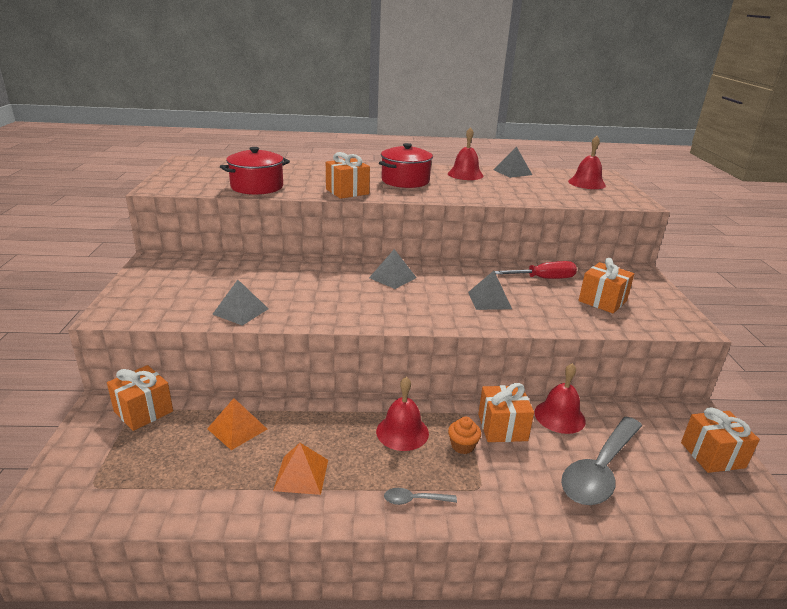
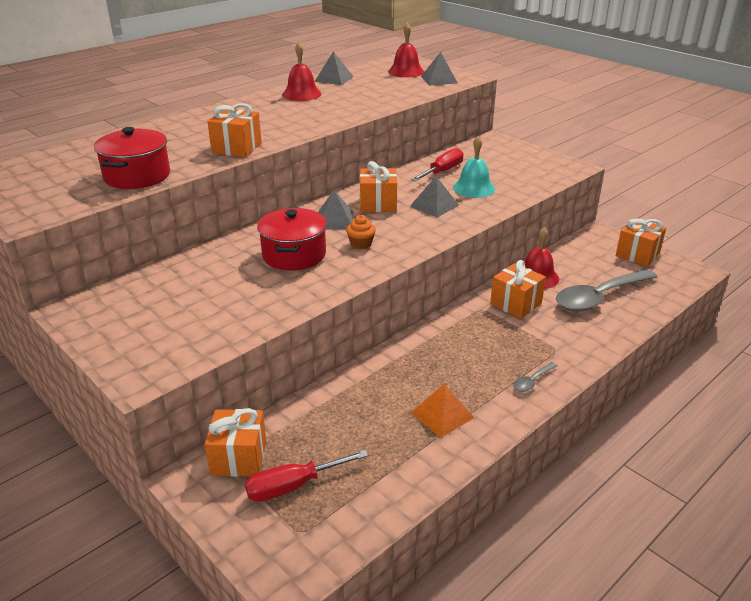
camera: 40 degrees left, 5 degrees up
orange pyramid [207,398,267,450] -> none
grey pyramid [212,280,269,326] -> grey pyramid moved to [421,52,458,85]
red bell [376,377,429,451] -> none
red pot [379,143,433,188] -> red pot moved to [257,208,327,271]
orange cupcake [448,417,481,454] -> orange cupcake moved to [346,215,376,249]
grey spoon [561,417,642,505] -> grey spoon turned 60 degrees clockwise [556,269,657,311]
orange gift [579,258,634,313] -> orange gift moved to [360,161,397,212]
none -> red screwdriver [245,450,368,502]
none -> turquoise bell [453,136,495,198]

